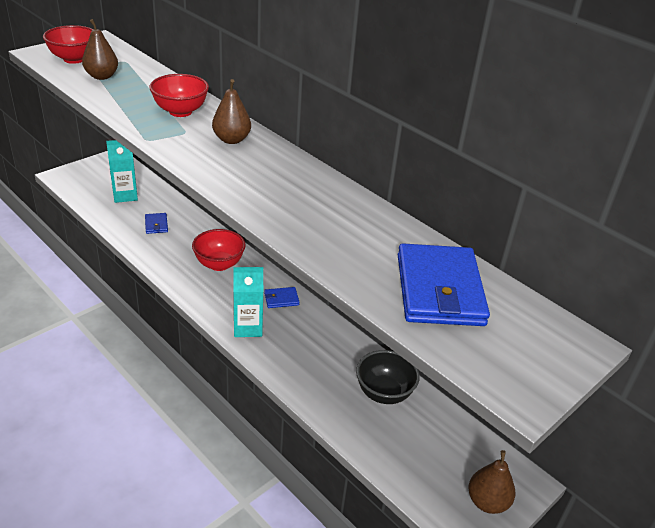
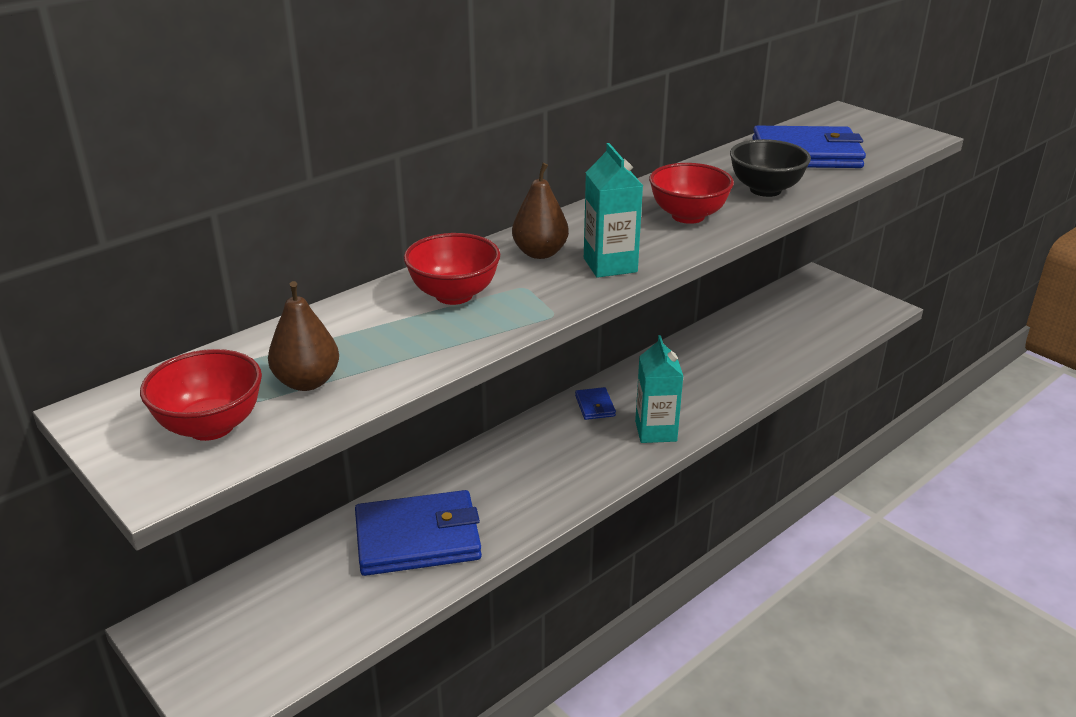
camera: 85 degrees left, 5 degrees down
turquoise carton [106,140,138,203] -> turquoise carton moved to [584,143,643,278]
blue wallet [145,213,168,234] -> blue wallet [355,490,482,576], size x2.32
red bowl [192,229,245,271] -> red bowl moved to [649,163,734,224]
black bowl [356,350,420,404] -> black bowl moved to [730,139,811,197]
brown pear [468,450,515,514] -> none

